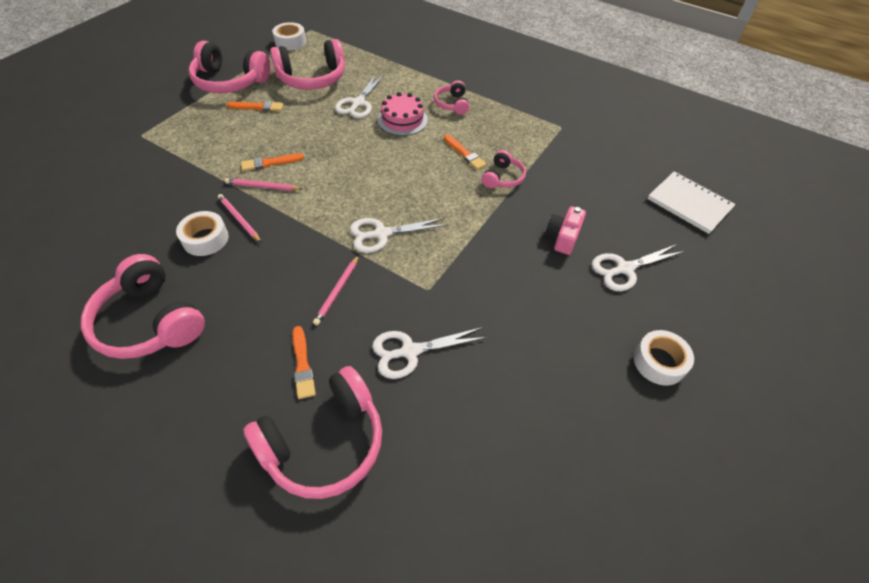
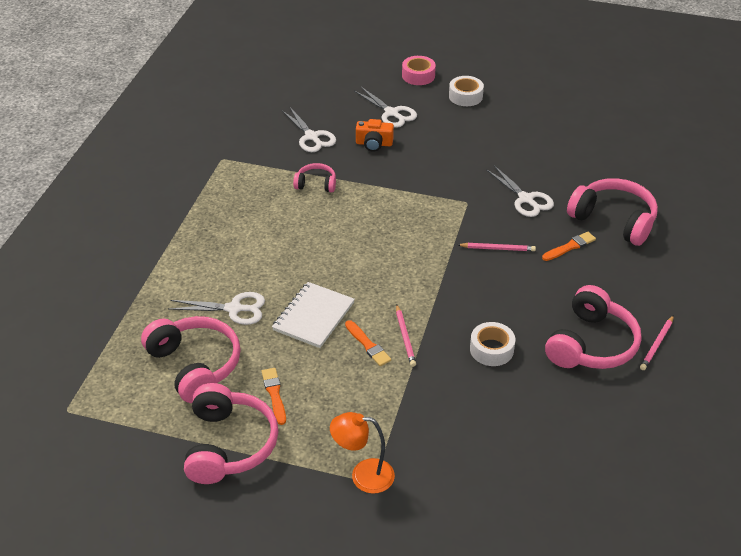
camera: 105 degrees left, 10 degrees down
pink pencil [218,194,261,243] -> pink pencil moved to [640,315,674,370]
white tape [272,22,306,50] -> none
white scissors [350,218,448,253] -> white scissors moved to [281,106,336,152]
pink cake [378,92,428,136] -> none
pink headphones [434,80,469,115] -> none
orange brush [444,134,486,170] -> none
pink camera [546,206,586,255] -> orange camera [356,119,394,152]
white notebook [648,172,736,234] -> white notebook moved to [272,282,355,348]
none -> orange lamp [330,412,395,494]
none -> pink tape [402,56,436,85]

